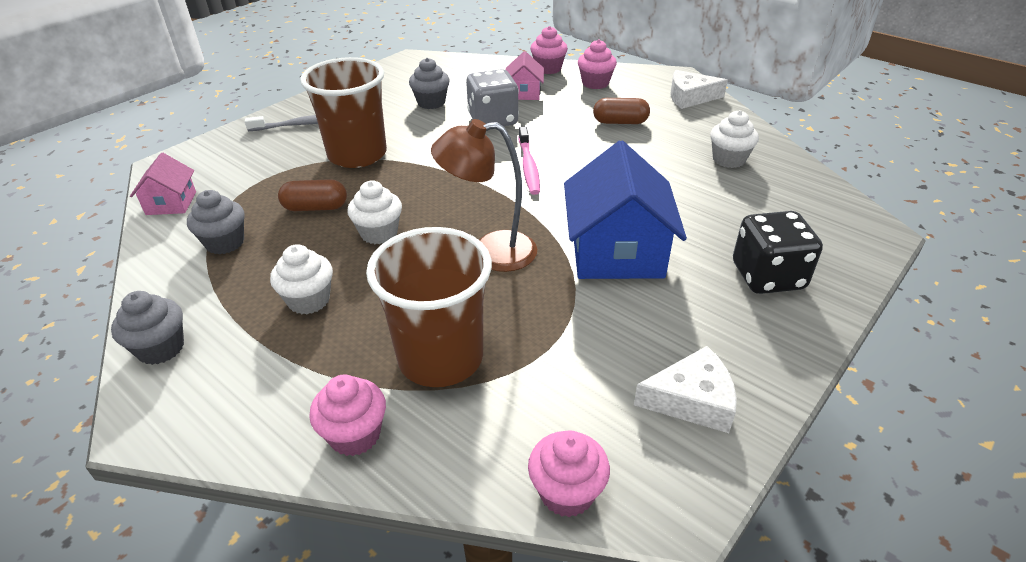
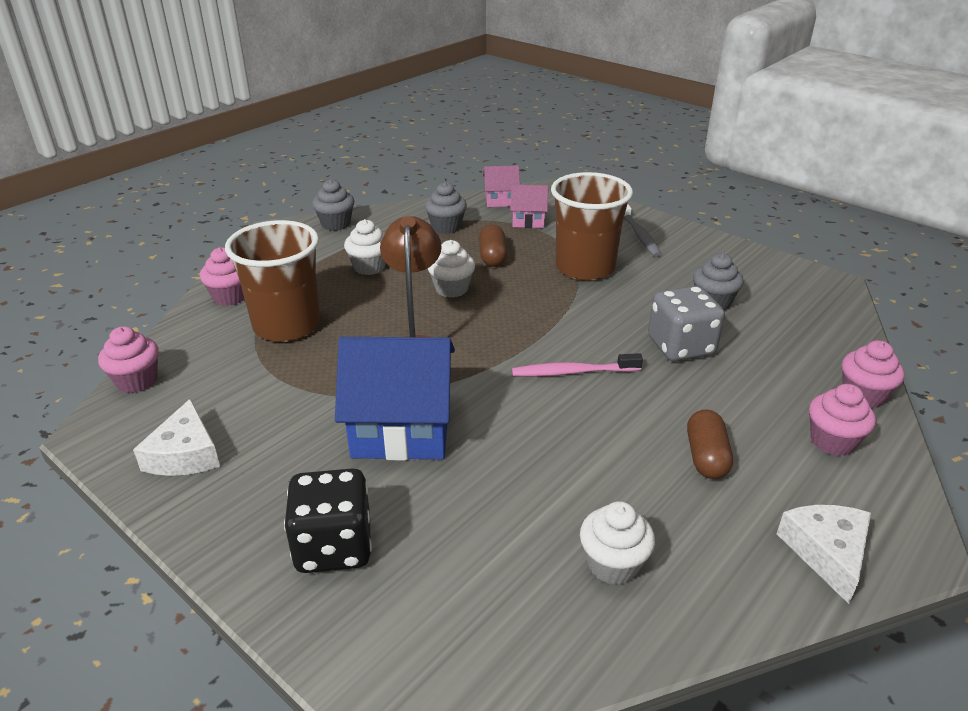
camera: 90 degrees right, 5 degrees down
pink house [506,51,544,100] -> pink house moved to [510,185,548,228]

